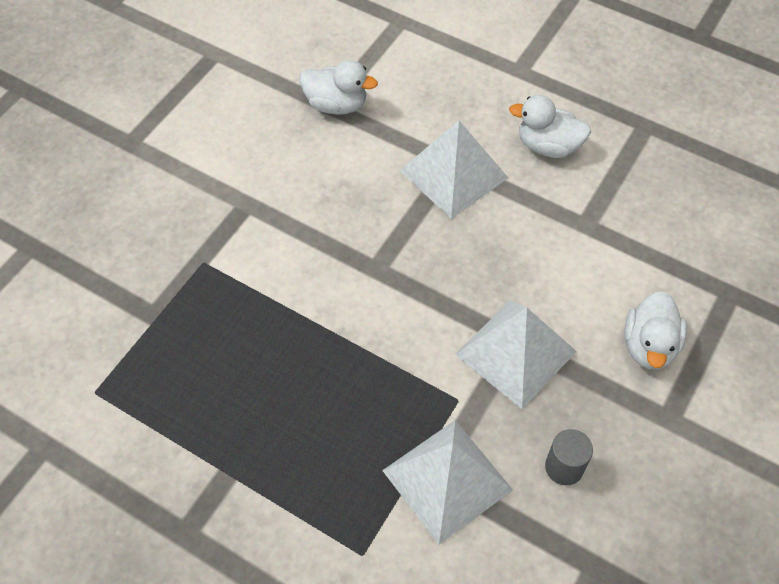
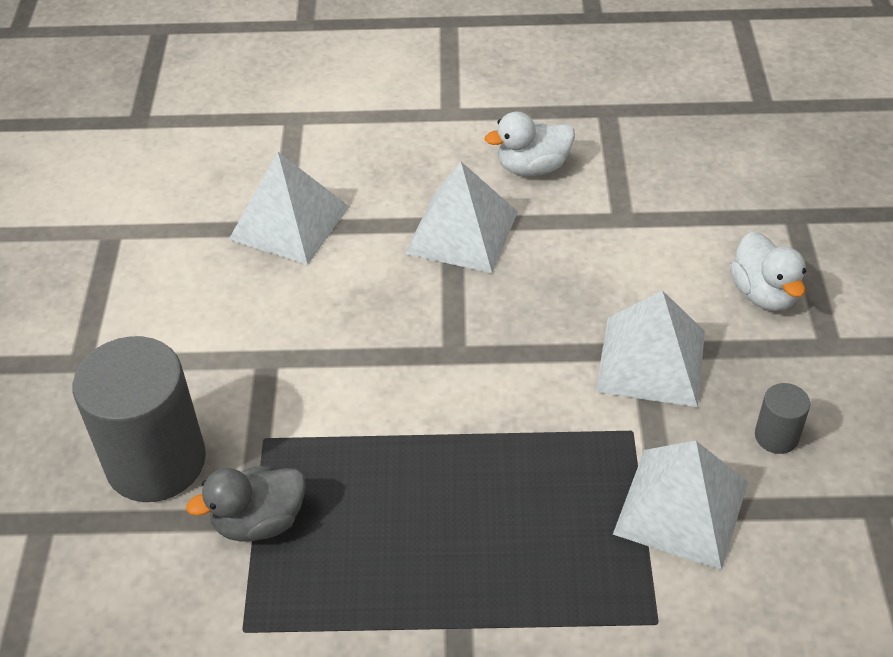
camera: 30 degrees left, 10 degrees down
white duck [300,60,378,115] -> white pyramid [228,152,349,265]
none -> grey cylinder [72,336,206,502]
none -> grey duck [186,466,306,542]

